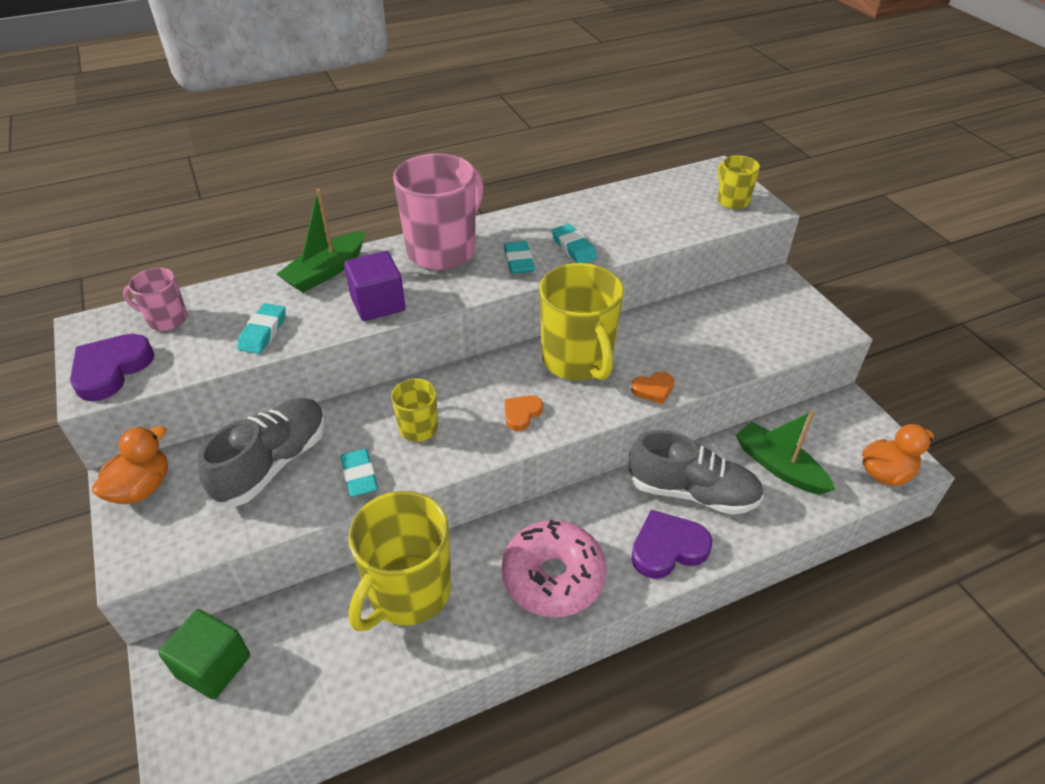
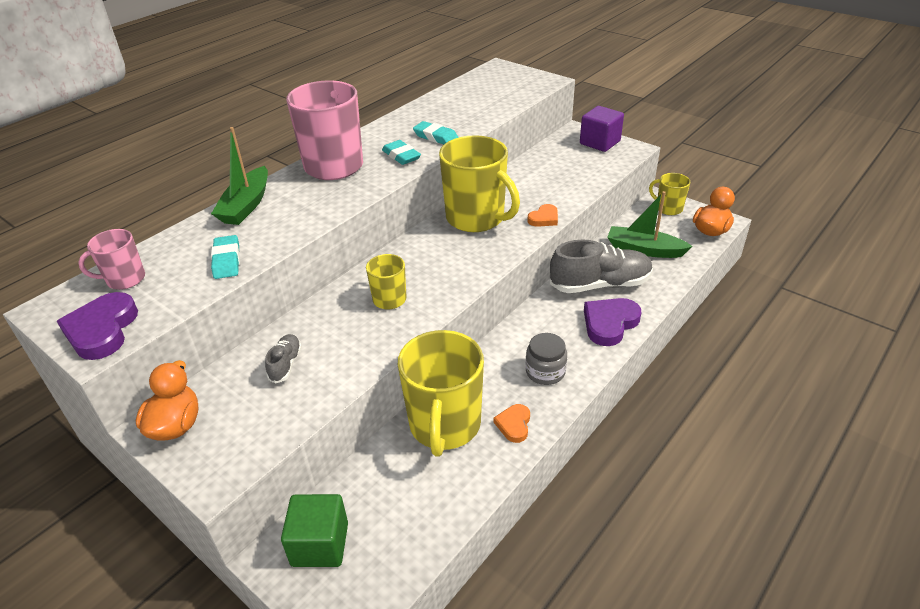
camera: 25 degrees left, 5 degrees down
grey shoe [198,398,325,506] -> grey shoe [265,334,302,384], size x0.47
turquoise eraser [340,448,378,497] -> none
purple cube [344,251,406,321] -> purple cube moved to [580,106,624,152]
pink donut [502,519,607,617] -> grey jar [526,333,567,385]
orange heart [505,395,543,431] -> orange heart moved to [494,404,530,443]
yellow mug [717,156,760,209] -> yellow mug moved to [649,173,690,215]

